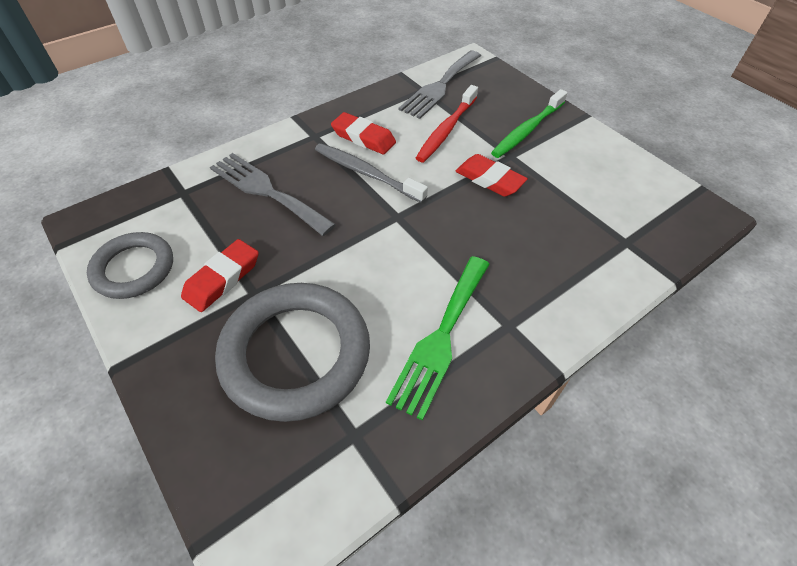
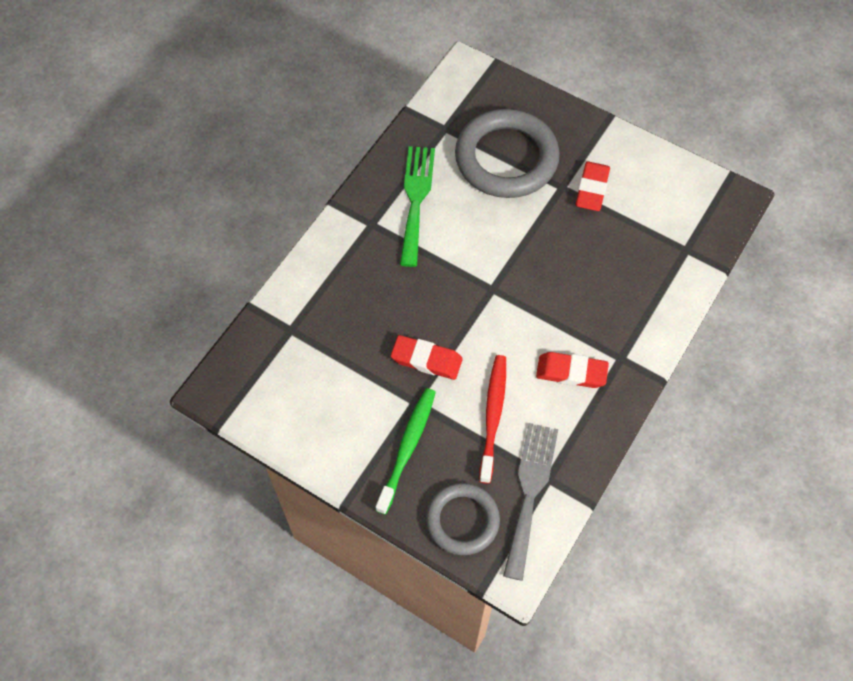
camera: 160 degrees right, 10 degrees up
grey ring [87,232,173,299] -> grey ring moved to [425,483,500,555]
grey fork [210,153,336,236] -> none
grey toothbrush [315,143,428,203] -> none

